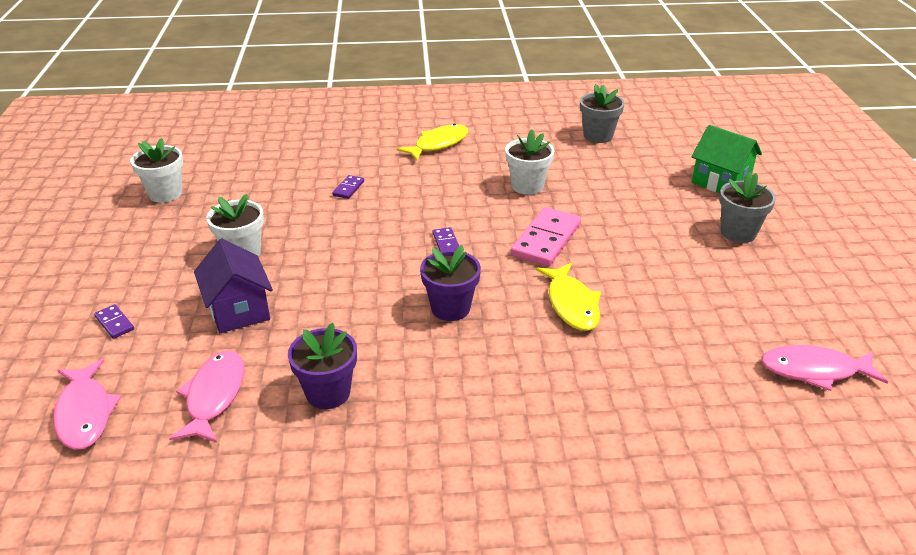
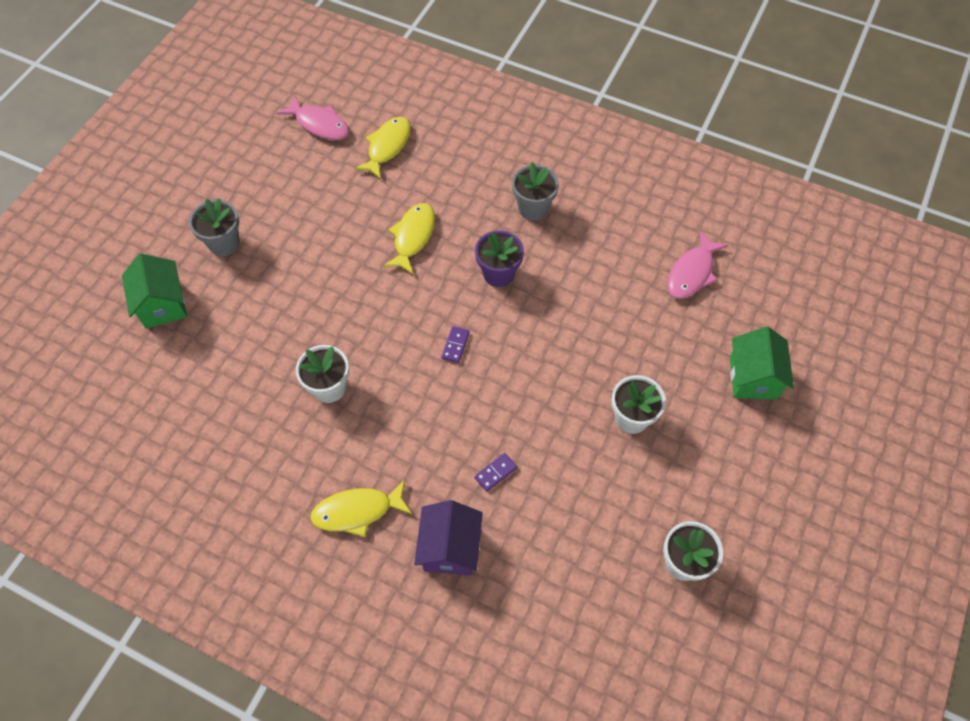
camera: 150 degrees left, 25 degrees up
pink fish [53,359,122,450] -> none
purple domino [94,304,134,339] -> green house [730,326,794,400]
purple house [194,239,273,333] -> purple house moved to [414,500,483,576]
purple flower pot [288,323,357,409] -> none
pink domino [511,207,581,266] -> none
grey flower pot [580,84,625,143] -> grey flower pot moved to [512,162,559,220]
none -> yellow fish [354,117,411,179]

